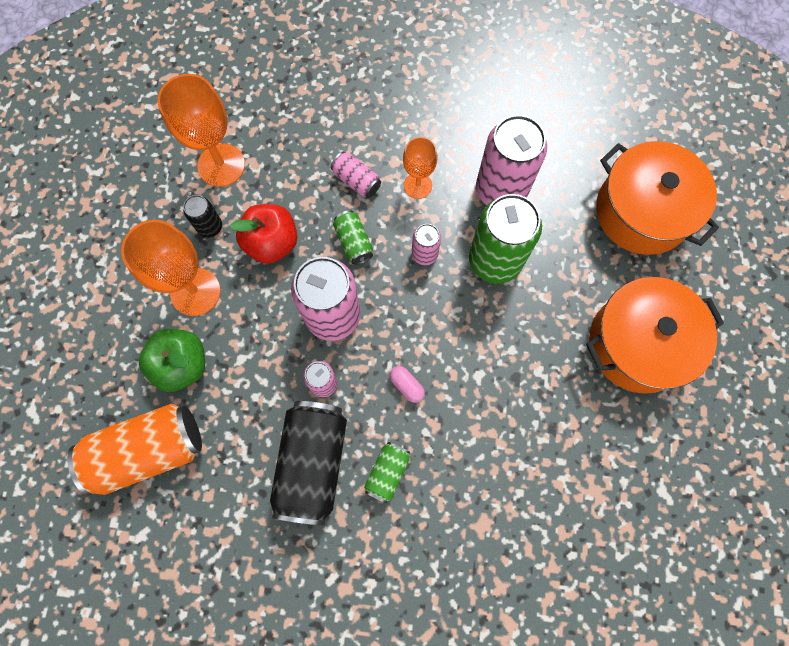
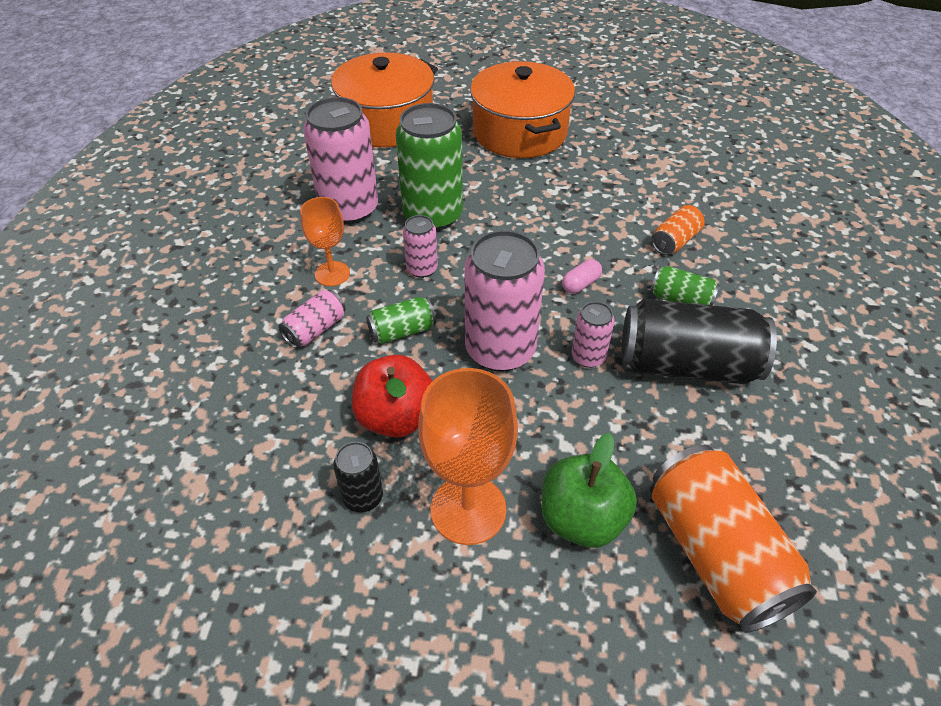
camera: 90 degrees left, 25 degrees down
orange goblet [158,74,245,187] -> none
none -> orange can [652,205,705,255]

